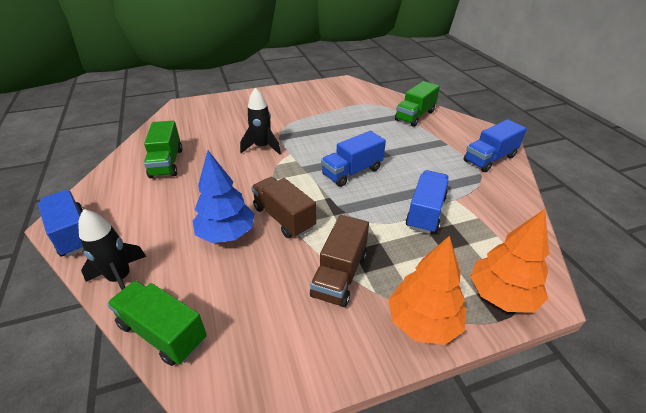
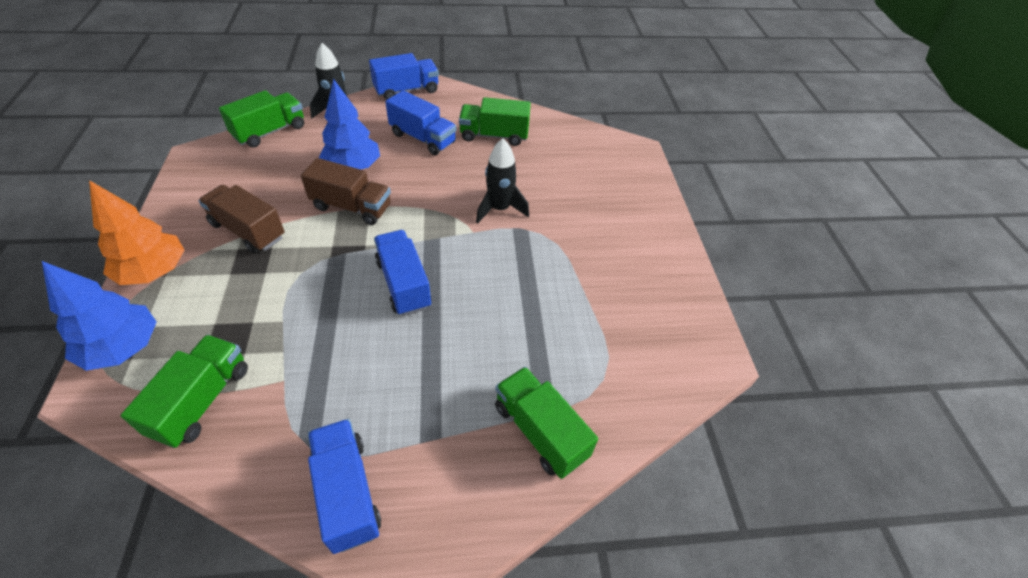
camera: 100 degrees right, 10 degrees up
brown truck [251,177,316,238] -> brown truck turned 45 degrees clockwise [301,158,391,225]
blue truck [406,170,449,234] -> blue truck moved to [385,90,456,155]
orange tree [470,209,549,313] -> blue tree [42,261,157,371]
none -> green truck [121,335,248,448]

